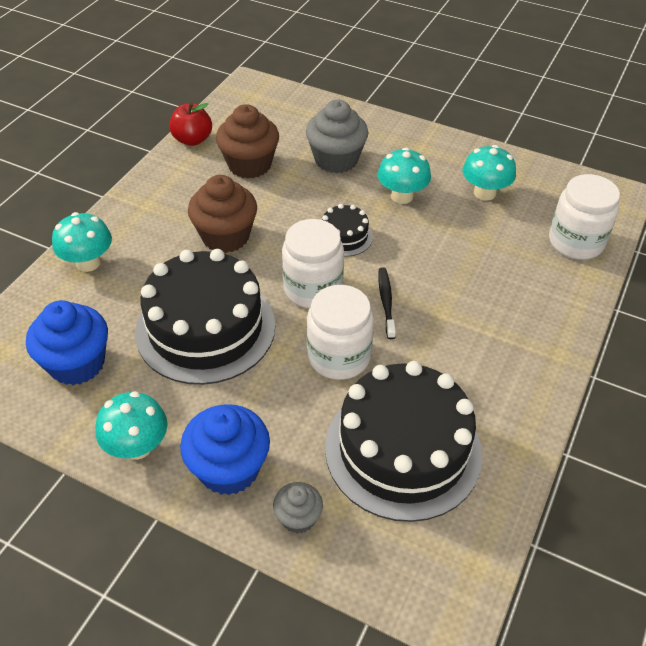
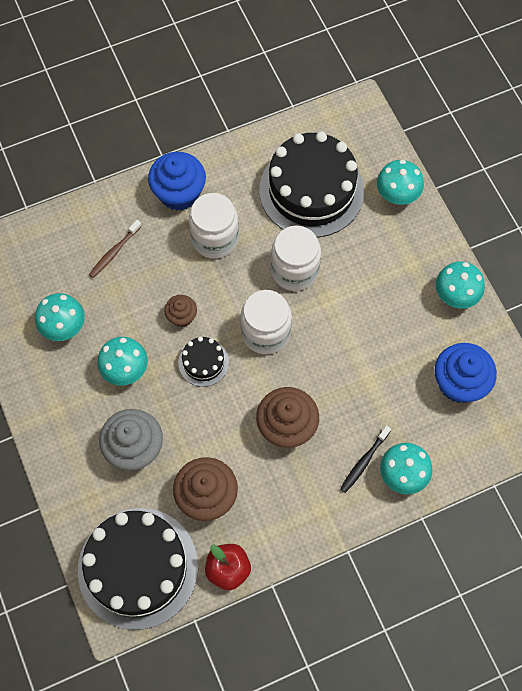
camera: 140 degrees left, 20 degrees up
black cake [135,249,275,385] -> black cake moved to [78,508,198,630]
blue cupcake [180,404,270,495] -> blue cupcake moved to [148,152,206,211]
grey cupcake [273,482,323,534] -> turquoise mushroom [377,160,424,205]
black toothbrush [378,267,396,339] -> black toothbrush moved to [340,426,391,493]
white jar [549,174,620,259] -> white jar moved to [189,193,239,259]
none -> brown toothbrush [89,220,142,278]
none -> brown cupcake [164,295,197,327]

